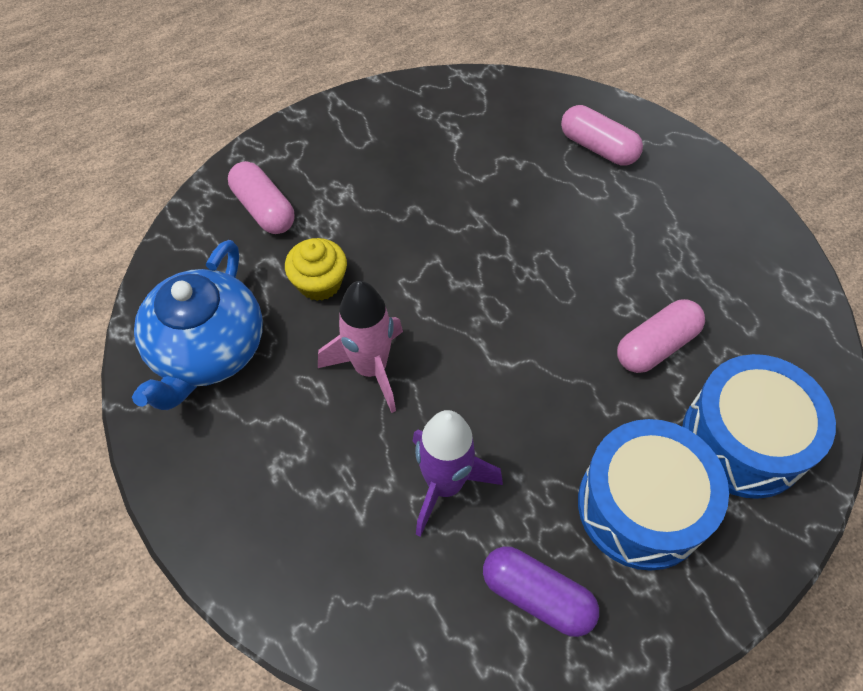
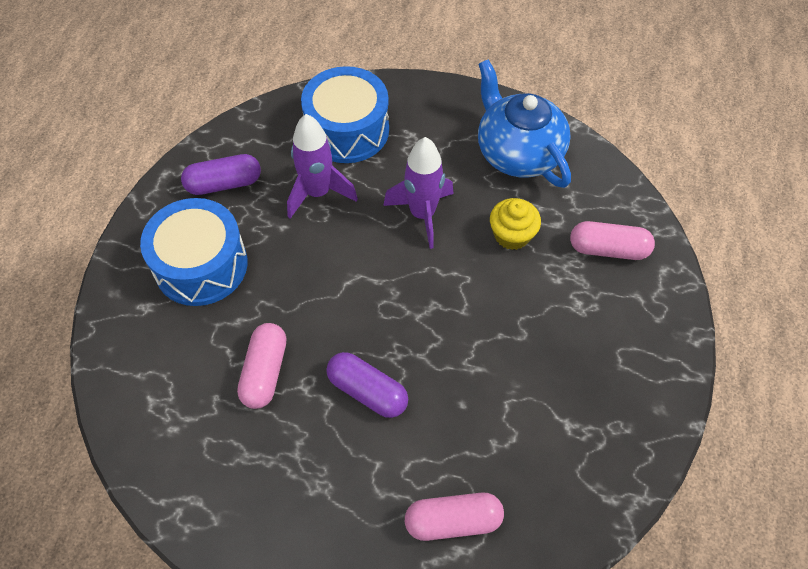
camera: 135 degrees right, 0 degrees up
pink rocket [318,281,403,413] -> purple rocket [383,137,454,249]
blue drum [682,354,836,499] -> blue drum moved to [301,66,389,163]
none -> purple capsule [326,352,408,418]

